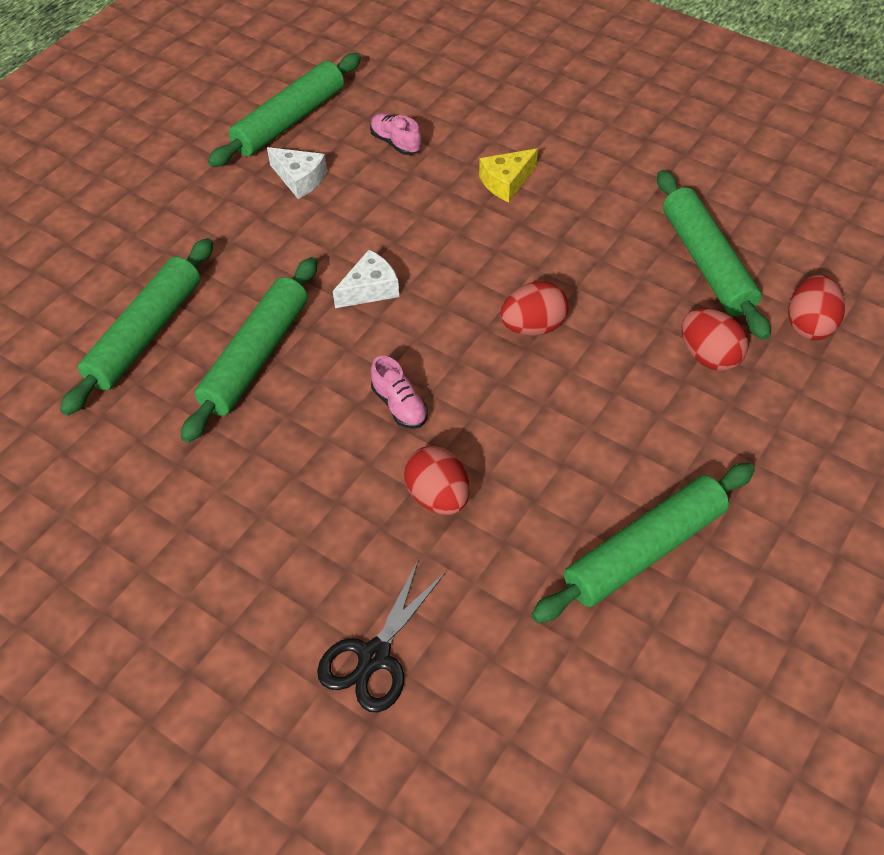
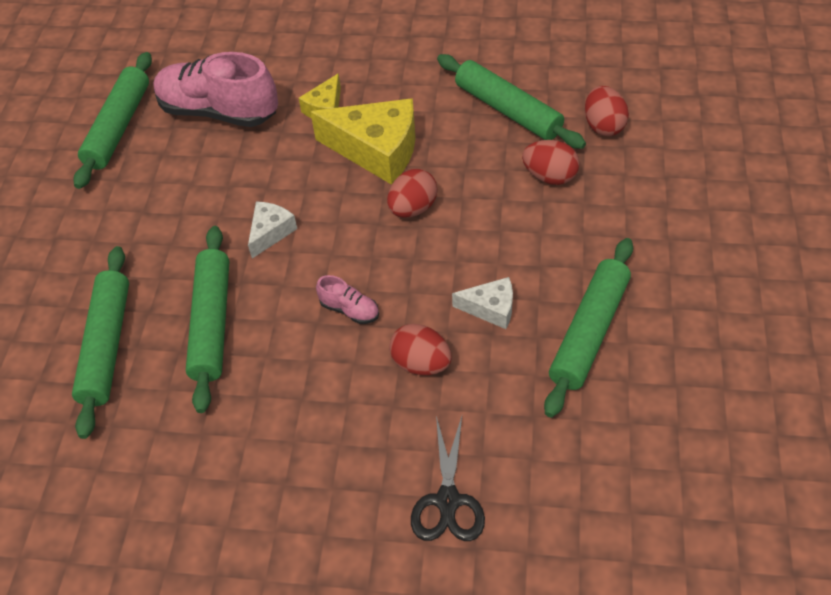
camera: 25 degrees left, 0 degrees up
white cheese [267,147,327,199] -> white cheese moved to [452,277,513,329]
pink shoe [370,113,422,155] -> pink shoe [153,52,278,127], size x2.31
none -> yellow cheese [310,98,416,185]

